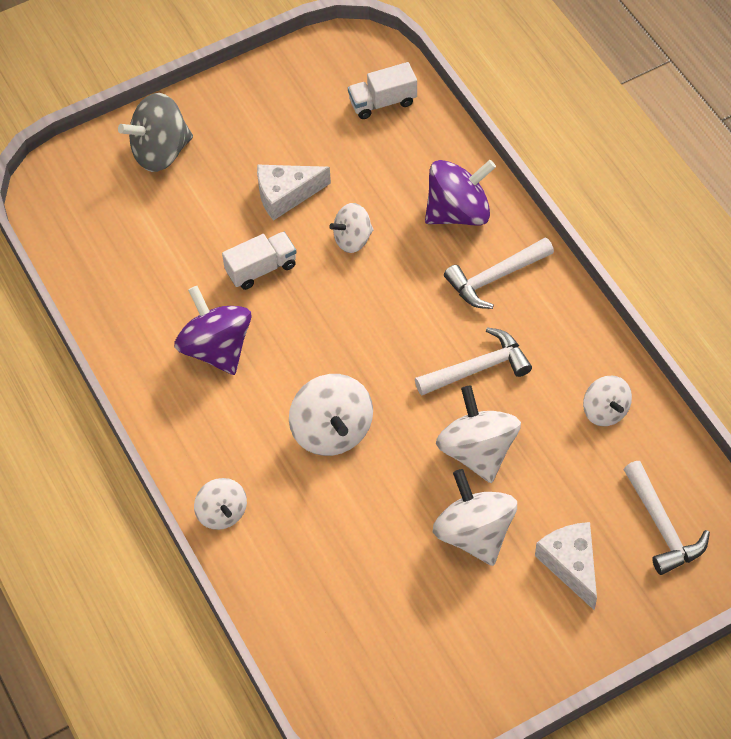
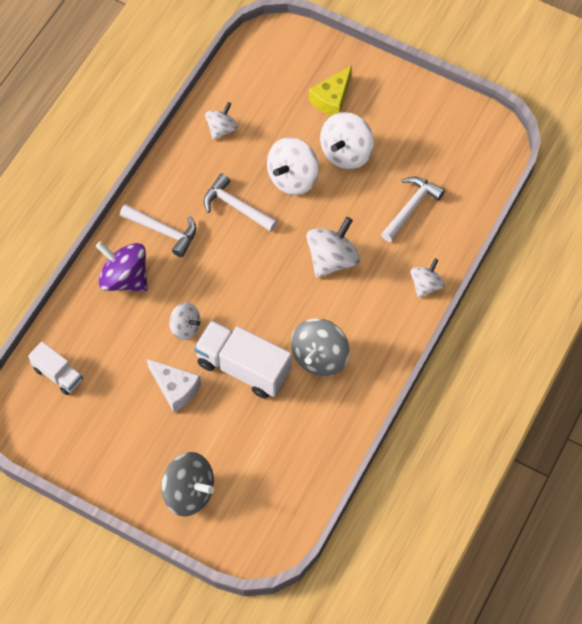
camera: 125 degrees left, 5 degrees up
purple spinning top [174,286,252,375] -> grey spinning top [291,318,350,376]
white truck [222,232,297,290] -> white truck [194,321,292,399], size x1.75
white cheese [535,522,597,610] -> yellow cheese [309,65,352,116]
white hammer [623,461,710,575] -> white hammer moved to [381,176,445,242]

